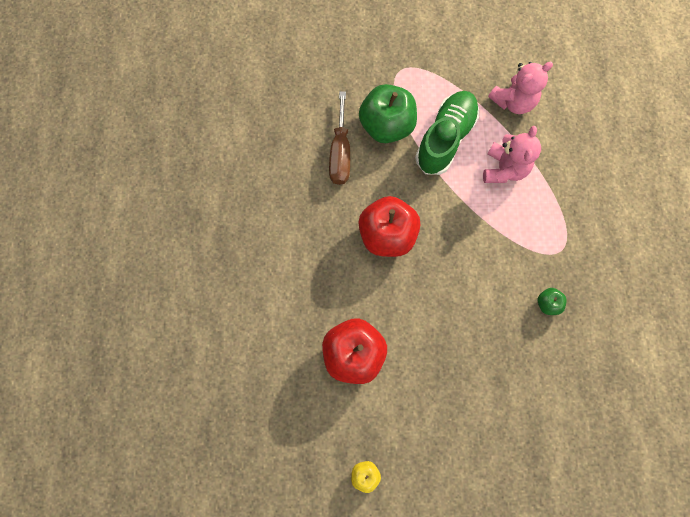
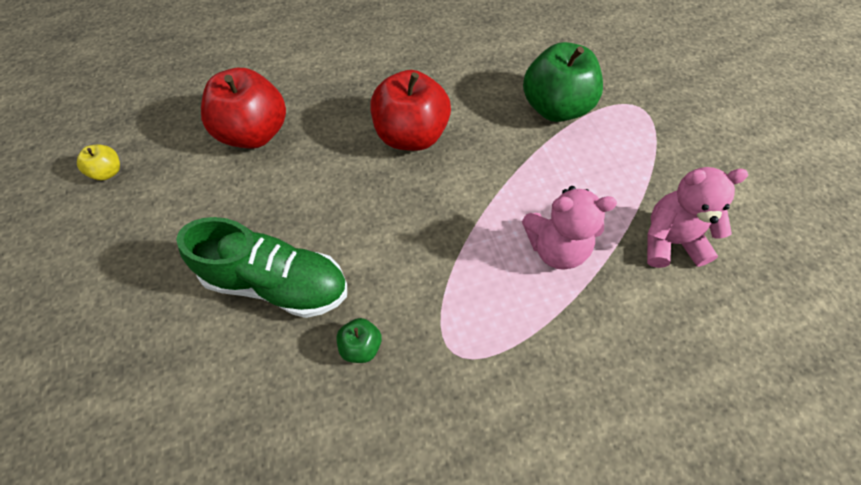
camera: 75 degrees right, 15 degrees down
brown screwdriver [329,91,350,185] -> none
green shoe [415,91,479,175] -> green shoe moved to [176,217,347,318]
pink teddy bear [488,62,553,114] -> pink teddy bear turned 135 degrees clockwise [647,167,748,268]

